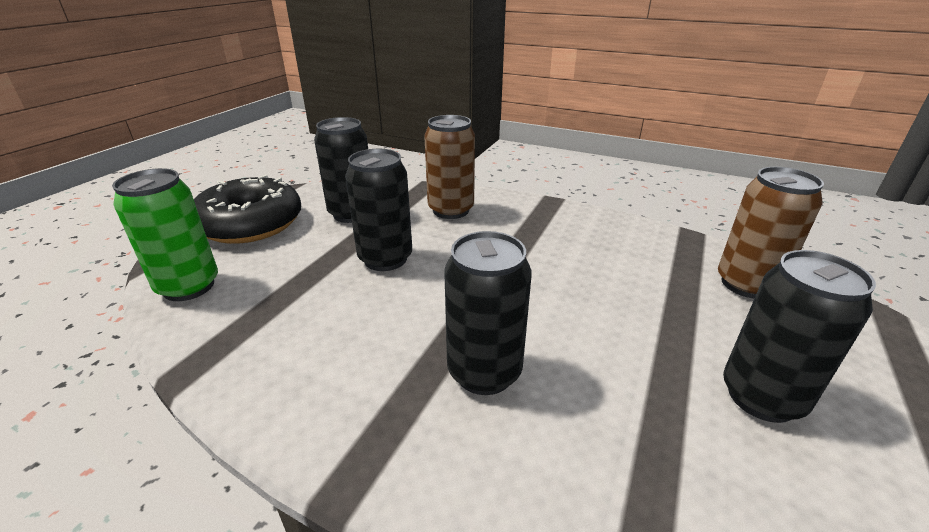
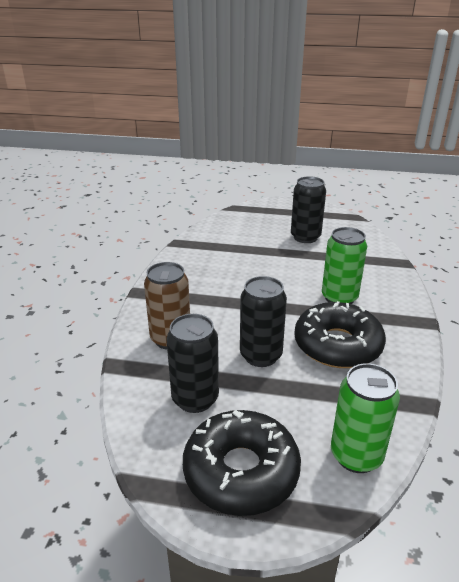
camera: 105 degrees left, 0 degrees up
black can [444,231,532,395] -> green can [322,227,367,304]
brown can [718,167,824,298] -> none
none -> black donut [294,301,386,368]

